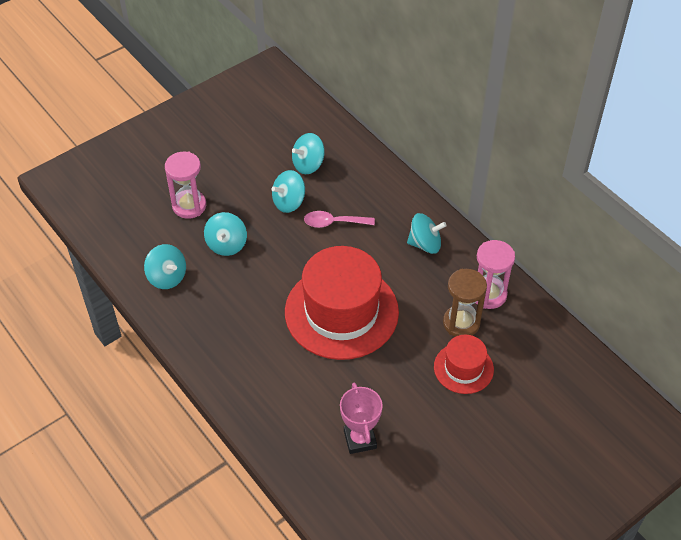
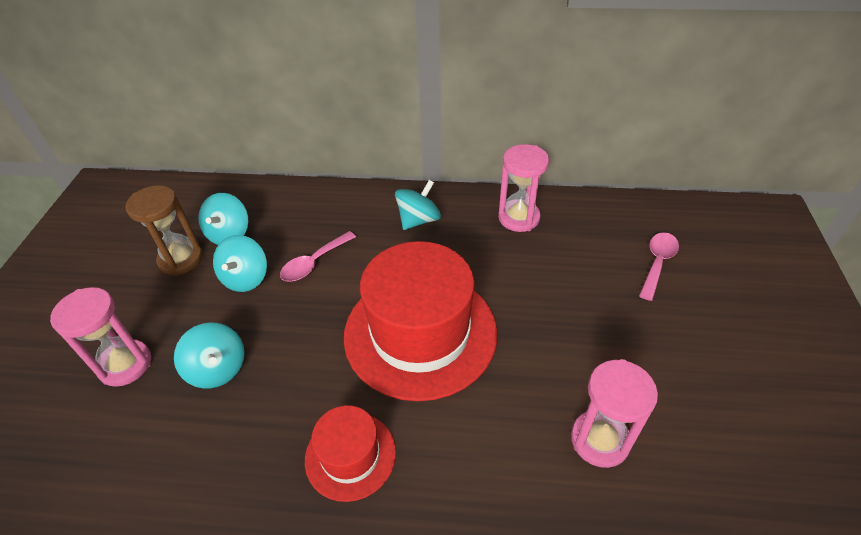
camera: 45 degrees left, 5 degrees down
turquoise spinning top [144,244,186,289] -> none
pink trophy [340,383,383,454] -> pink hourglass [571,359,658,468]
red hat [434,335,494,394] -> red hat moved to [305,405,396,502]
brown hourglass [443,269,487,337] -> brown hourglass moved to [125,185,203,276]
none -> pink spoon [639,232,679,301]

